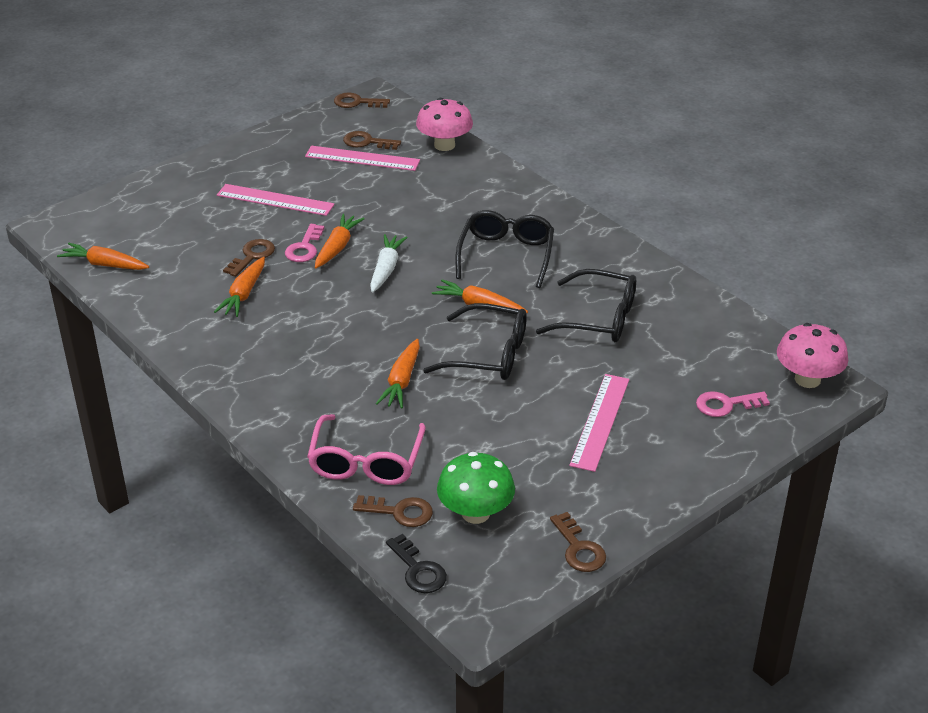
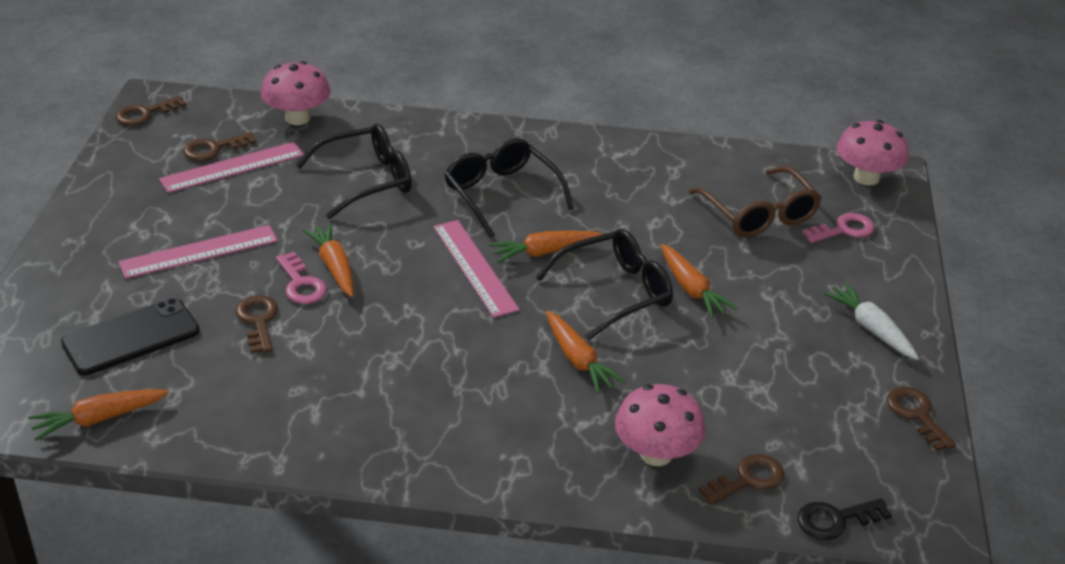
camera: 45 degrees left, 0 degrees up
orange carrot [214,257,265,317] -> orange carrot moved to [661,244,737,318]
pink glasses [307,414,426,485] -> pink mushroom [615,384,706,466]
white carrot [370,234,408,292] -> white carrot moved to [824,283,919,360]
black key [386,534,447,593] -> black key turned 150 degrees clockwise [798,498,892,540]
green mushroom [437,452,515,524] -> none
black glasses [536,269,636,342] -> black glasses moved to [296,123,412,219]
brown key [550,512,606,572] -> brown key turned 135 degrees counterclockwise [887,387,956,451]
pink ruler [569,374,629,472] -> pink ruler moved to [433,220,520,318]
pink key [696,391,770,417] -> pink key turned 150 degrees counterclockwise [802,213,875,243]
none -> black phone [61,298,200,375]
none -> brown glasses [689,166,822,238]

